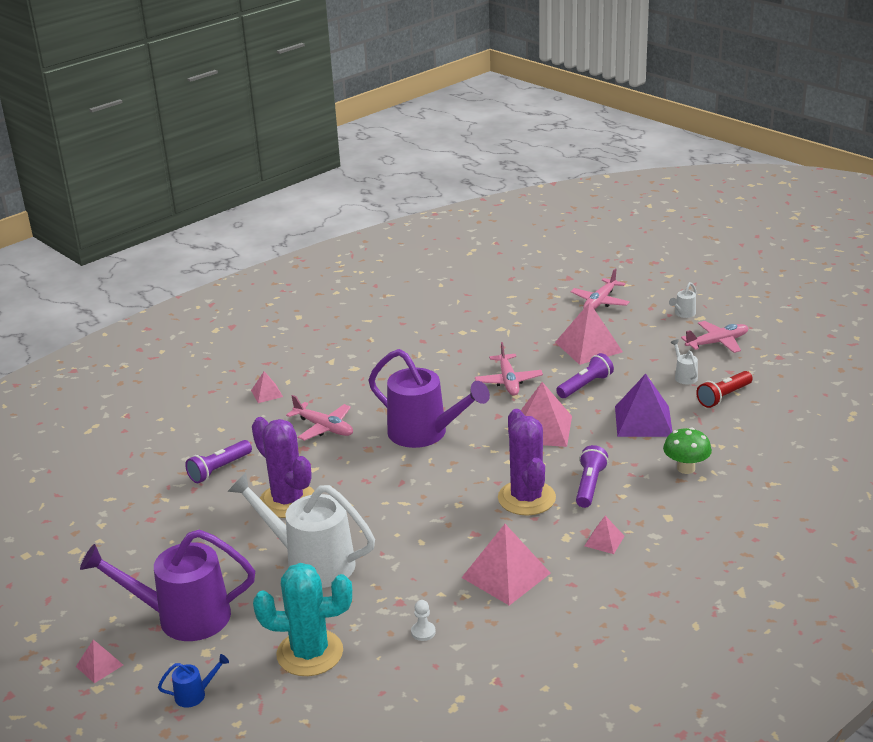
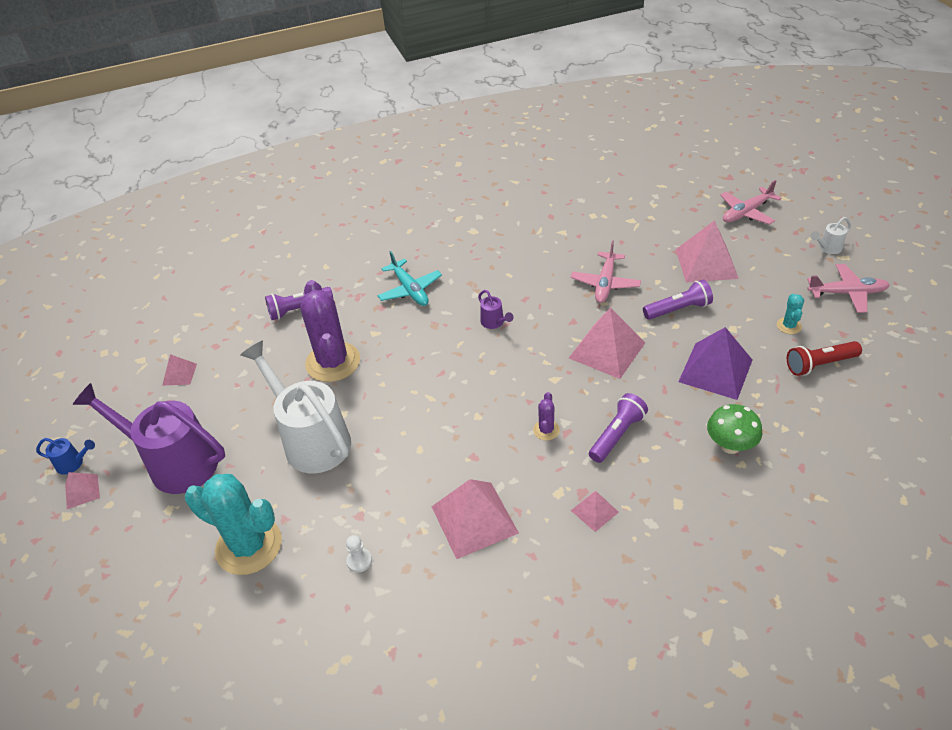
camera: 25 degrees right, 15 degrees up
blue watering can [158,654,229,707] -> blue watering can moved to [36,438,95,475]
pink pyramid [251,371,283,403] -> pink pyramid moved to [162,354,197,386]
pink plane [286,395,353,441] -> turquoise plane [377,251,442,306]
purple watering can [368,349,490,448] -> purple watering can [478,290,514,329], size x0.40
purple cactus [498,409,556,516] -> purple cactus [533,392,560,440], size x0.44
white watering can [670,339,698,384] -> turquoise cactus [777,294,804,334]

